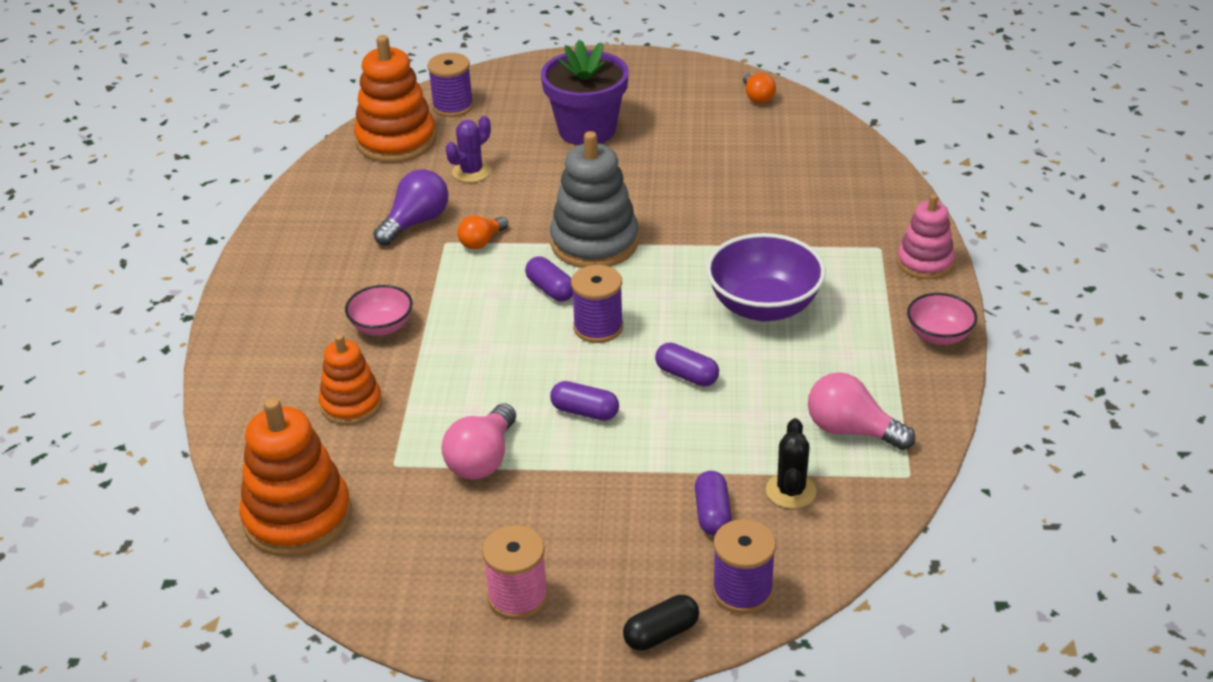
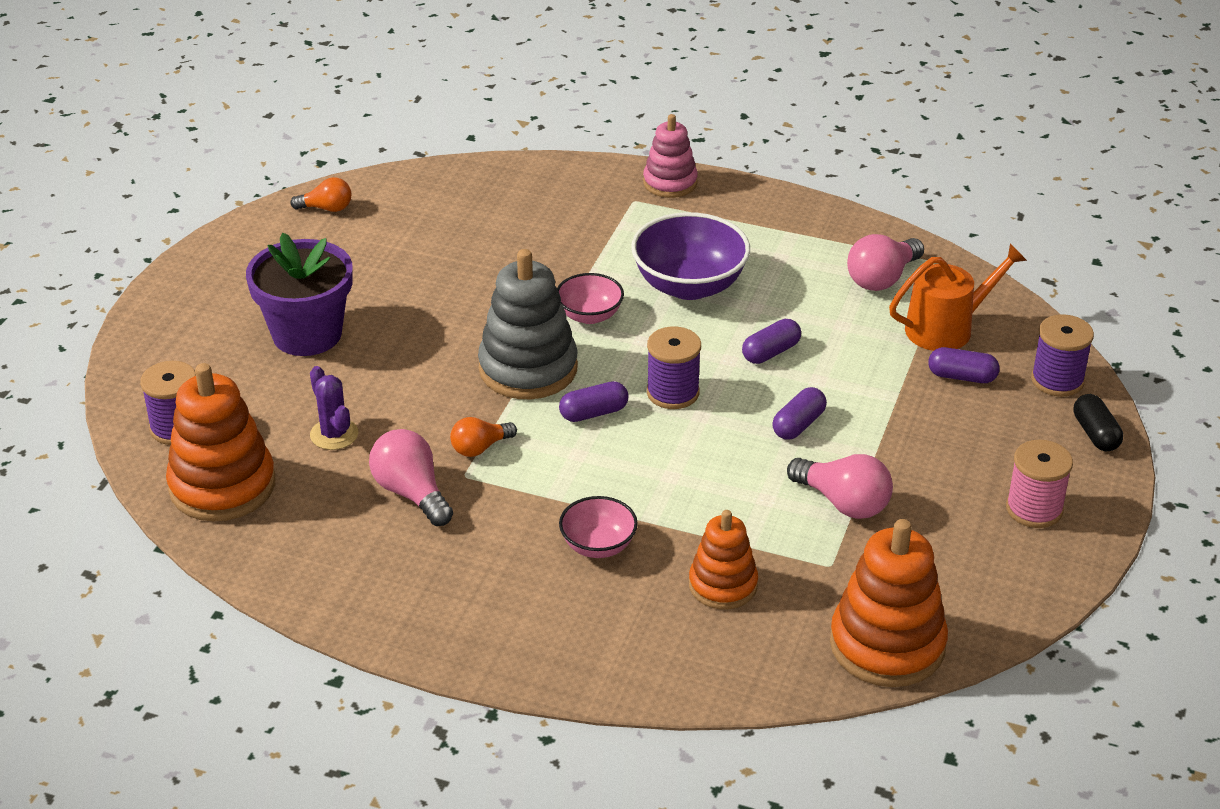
camera: 75 degrees left, 0 degrees up
purple light bulb [373,169,449,246] -> pink light bulb [369,429,453,526]
orange light bulb [457,216,508,250] -> orange light bulb turned 90 degrees clockwise [450,417,517,457]
black cactus [766,418,817,509] -> orange watering can [889,243,1027,351]
pink bowl [907,293,977,345] -> pink bowl moved to [557,273,624,324]

